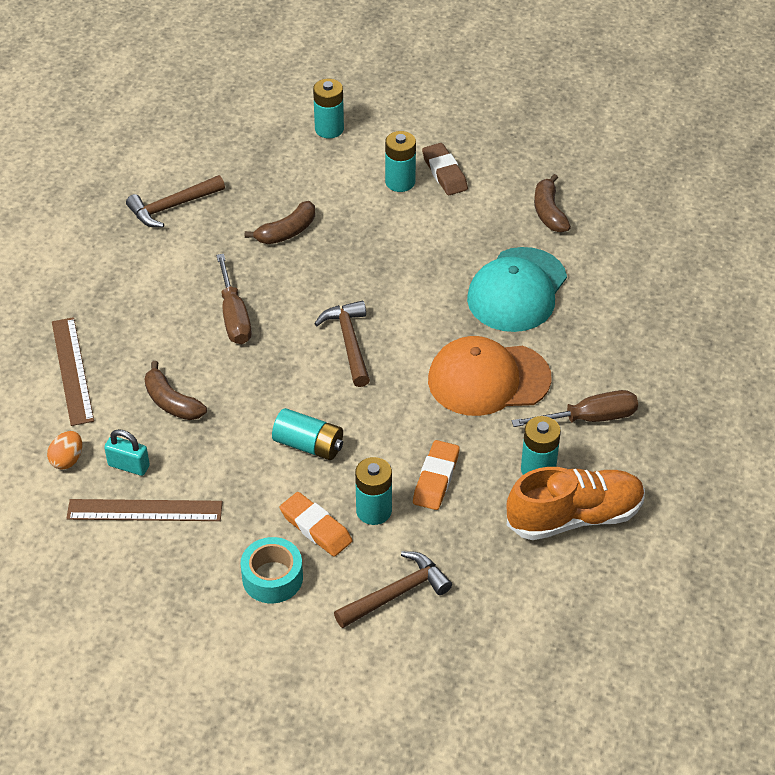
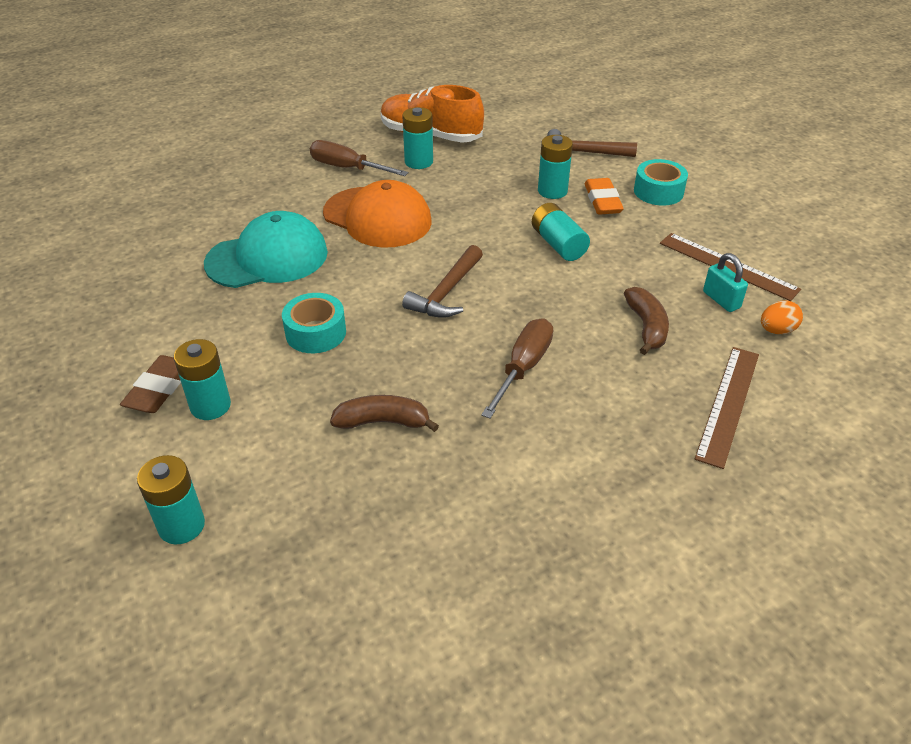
camera: 140 degrees left, 5 degrees down
brown hammer [126,175,225,228] -> none
orange eraser [413,440,459,510] -> none
brown banana [534,174,571,232] -> none
none -> turquoise tape [282,293,346,353]

